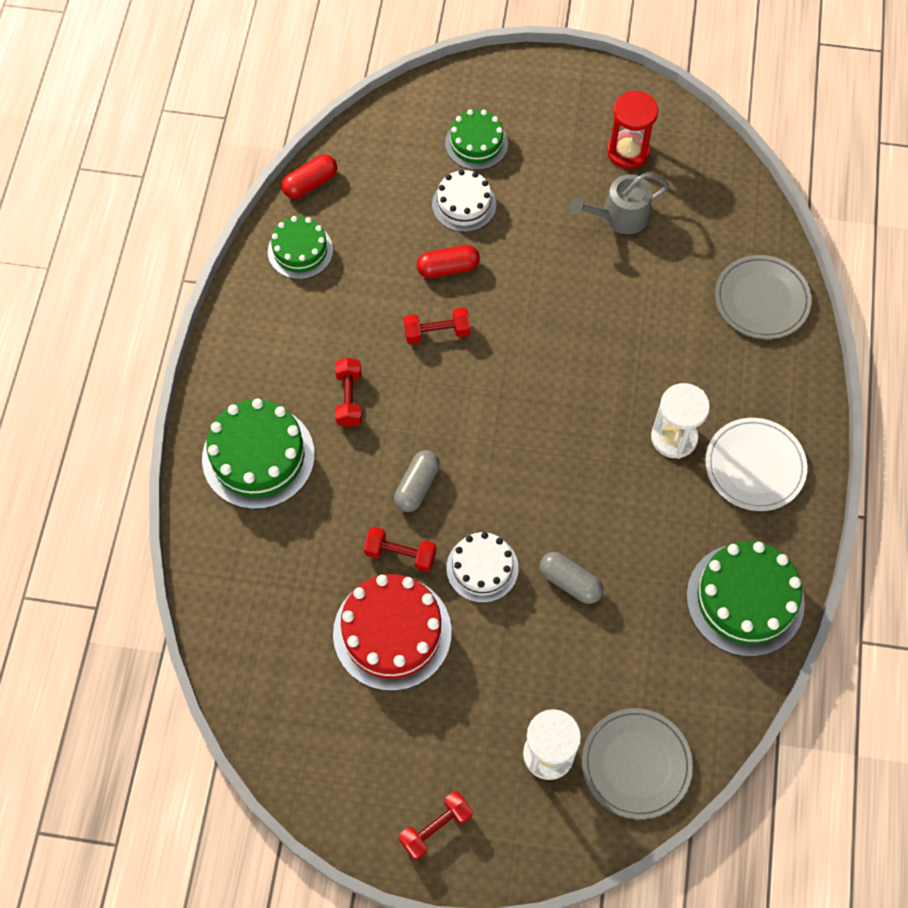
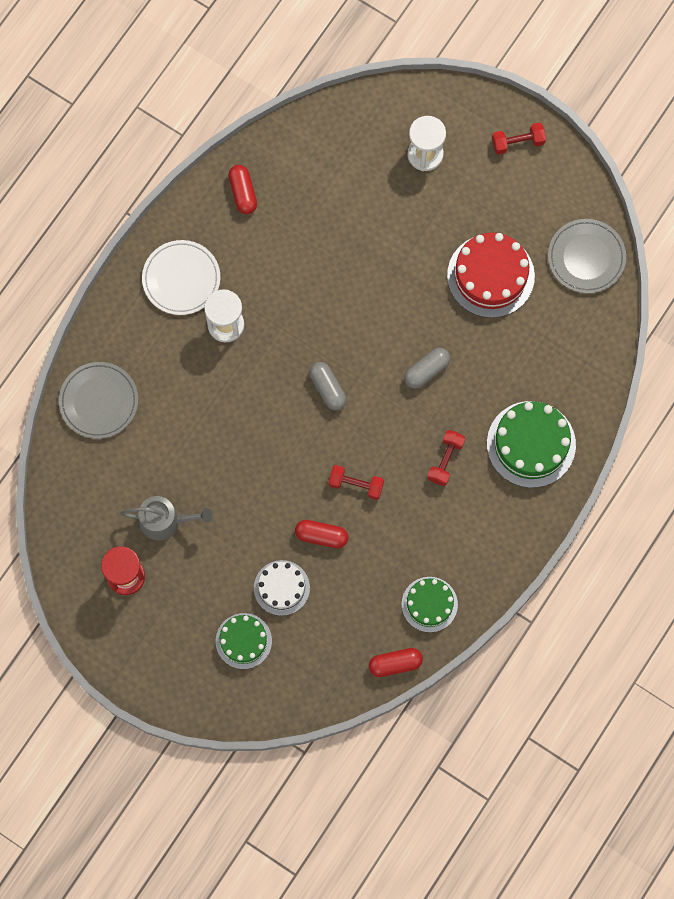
camera: 155 degrees left, 10 degrees up
red dumbbell [364,527,436,572] -> none
white cake [446,532,518,603] -> none
grey capsule [539,552,603,604] -> grey capsule moved to [309,362,347,410]
grey plate [582,708,693,819] -> grey plate moved to [548,219,626,293]
green cake [686,541,805,657] -> red capsule [228,165,257,214]

